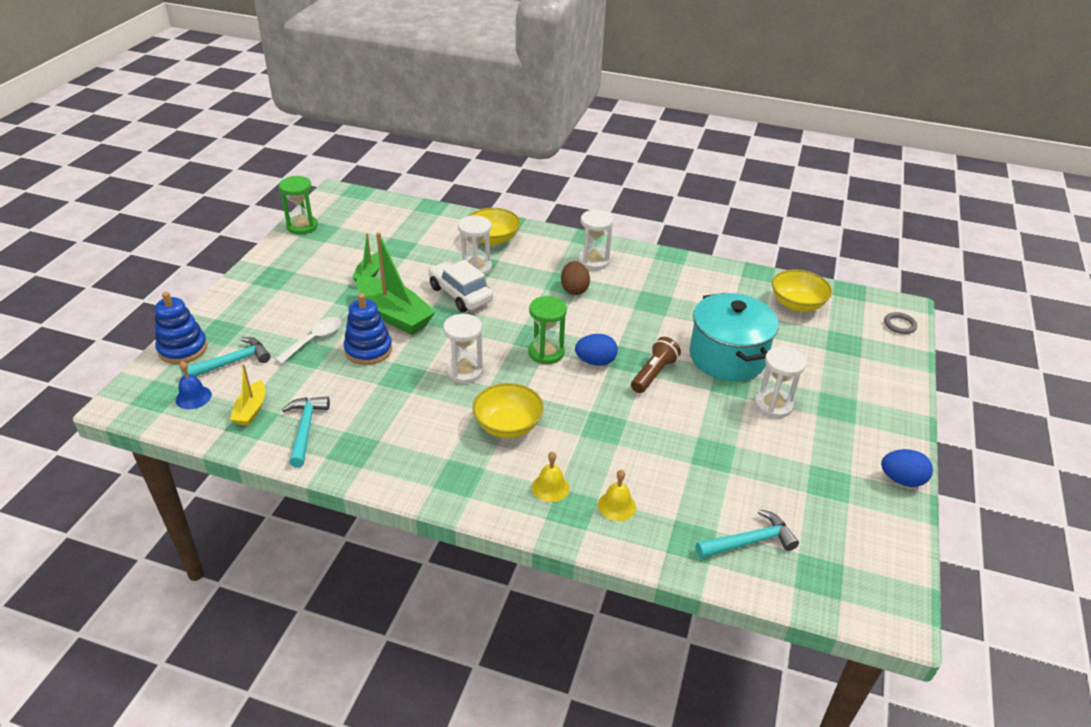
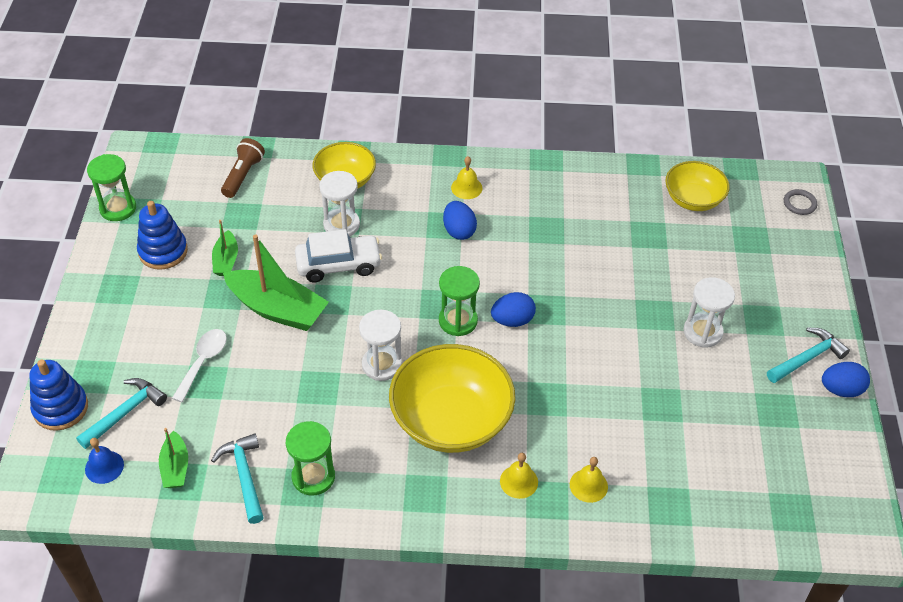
camera: 15 degrees left, 10 degrees up
yellow boat [230,364,265,426] -> green boat [159,428,188,488]
blue stacking toy [344,293,392,365] -> blue stacking toy moved to [137,201,188,270]
white car [429,260,493,312] -> white car turned 135 degrees clockwise [295,229,382,282]
yellow bowl [472,383,544,438] -> yellow bowl [389,344,515,453], size x1.67
brown egg [561,261,590,295] -> blue egg [443,201,477,240]
white hourglass [578,210,614,270] -> yellow bell [451,156,482,199]
brown flashlight [631,337,681,393] -> brown flashlight moved to [221,138,265,198]
turquoise pot [689,293,779,381] -> none
turquoise hammer [696,509,799,558] -> turquoise hammer moved to [767,328,850,383]
none -> green hourglass [286,421,335,496]

